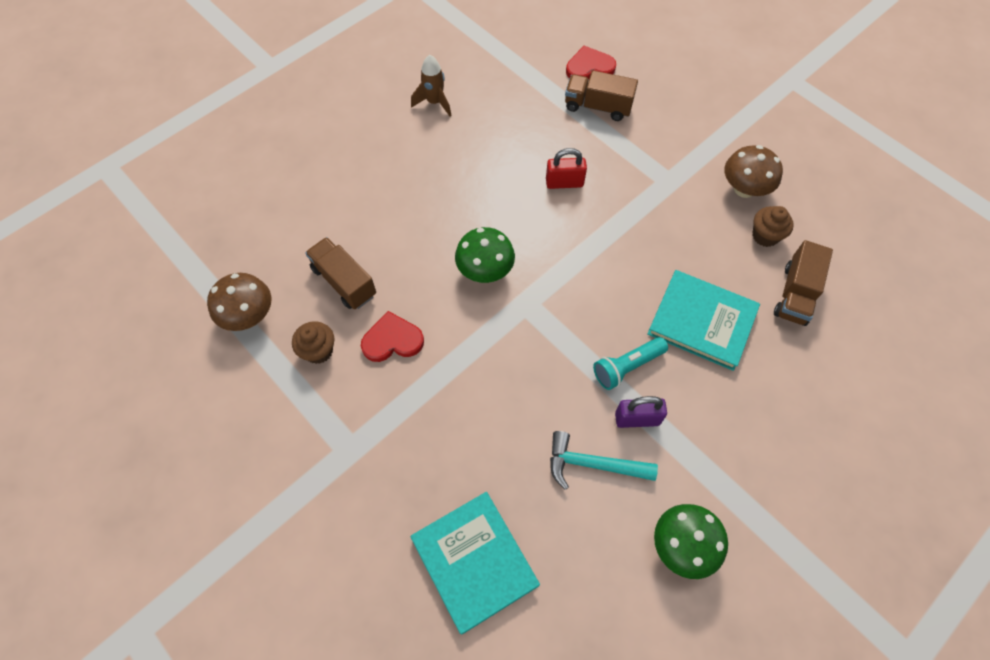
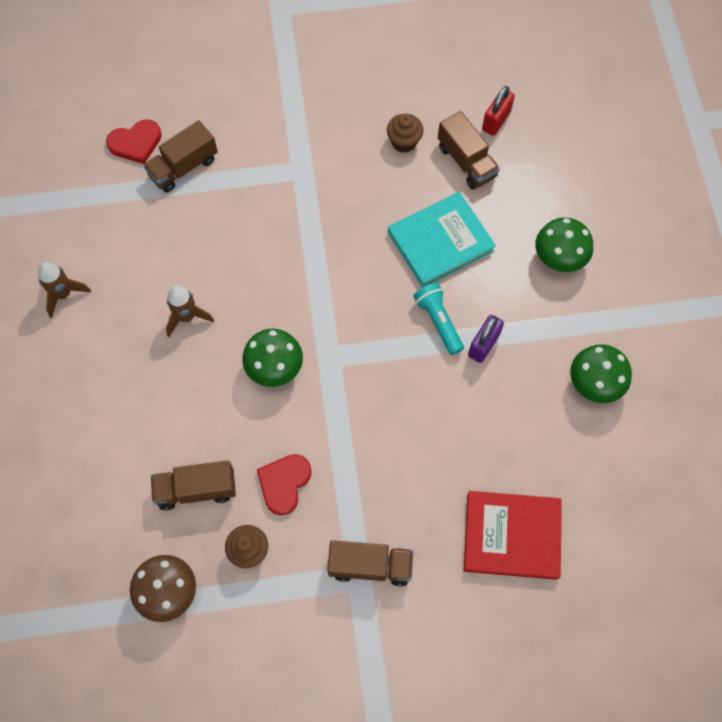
camera: 55 degrees left, 5 degrees up
turquoise book [411,492,540,634] -> red book [464,491,562,580]
red padlock [546,148,587,189] -> red padlock moved to [482,86,515,136]
turquoise hammer [550,431,658,490] -> none
red heart [566,46,616,79] -> red heart turned 135 degrees counterclockwise [106,119,162,164]
turquoise flashlight [593,337,668,390] -> turquoise flashlight turned 150 degrees clockwise [413,283,464,355]
brown mushroom [724,145,783,198] -> none
none -> brown rocket [166,285,214,337]
none -> brown truck [327,540,413,586]
none -> green mushroom [535,217,593,272]

